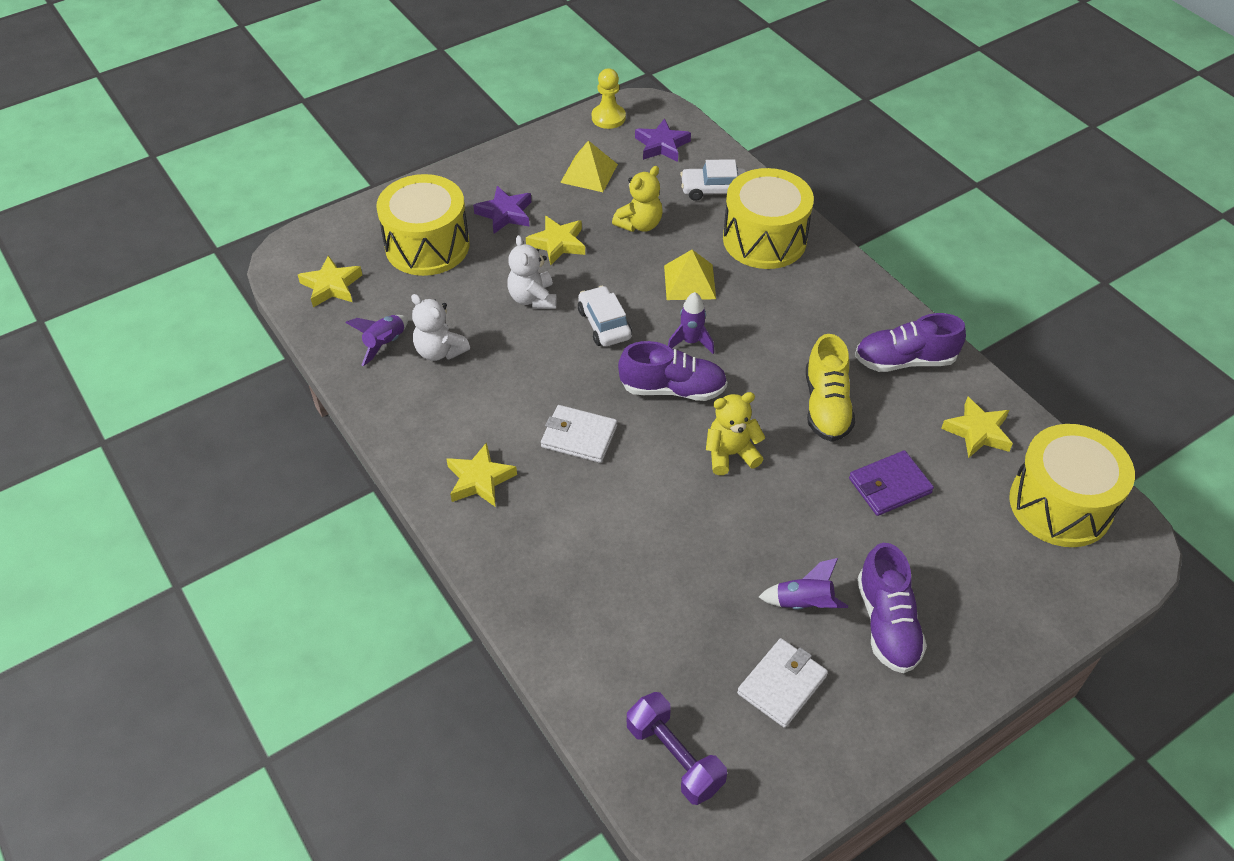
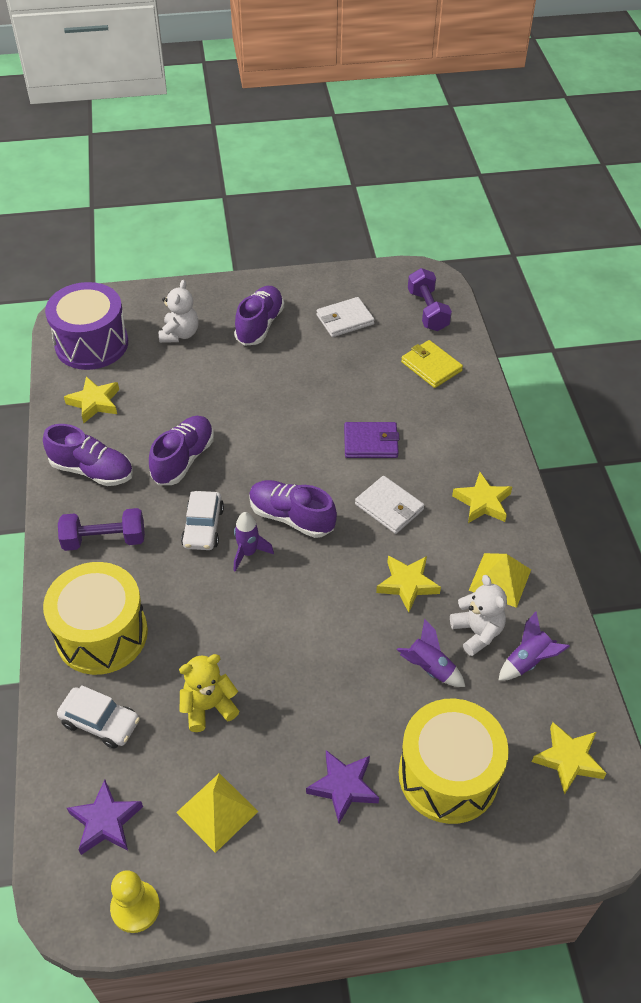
camera: 155 degrees left, 0 degrees up
white teddy bear [507,235,557,309] -> white teddy bear moved to [159,280,199,343]
yellow star [526,216,585,265] -> yellow star moved to [376,556,441,612]
white car [578,286,632,347] -> white car moved to [181,491,224,550]
yellow pyramid [664,250,716,300] -> yellow pyramid moved to [469,553,531,608]
yellow teddy bear [706,392,766,475] -> none
purple rocket [759,558,848,610] -> purple rocket moved to [397,619,465,687]
yellow shoe [806,334,855,442] -> purple shoe [149,416,214,485]
purple wallet [849,450,934,516] -> purple wallet moved to [344,422,399,458]
yellow drum [1009,424,1135,547] -> purple drum [45,282,128,370]
none -> purple dumbbell [58,508,145,551]
none -> yellow wallet [401,340,463,388]

